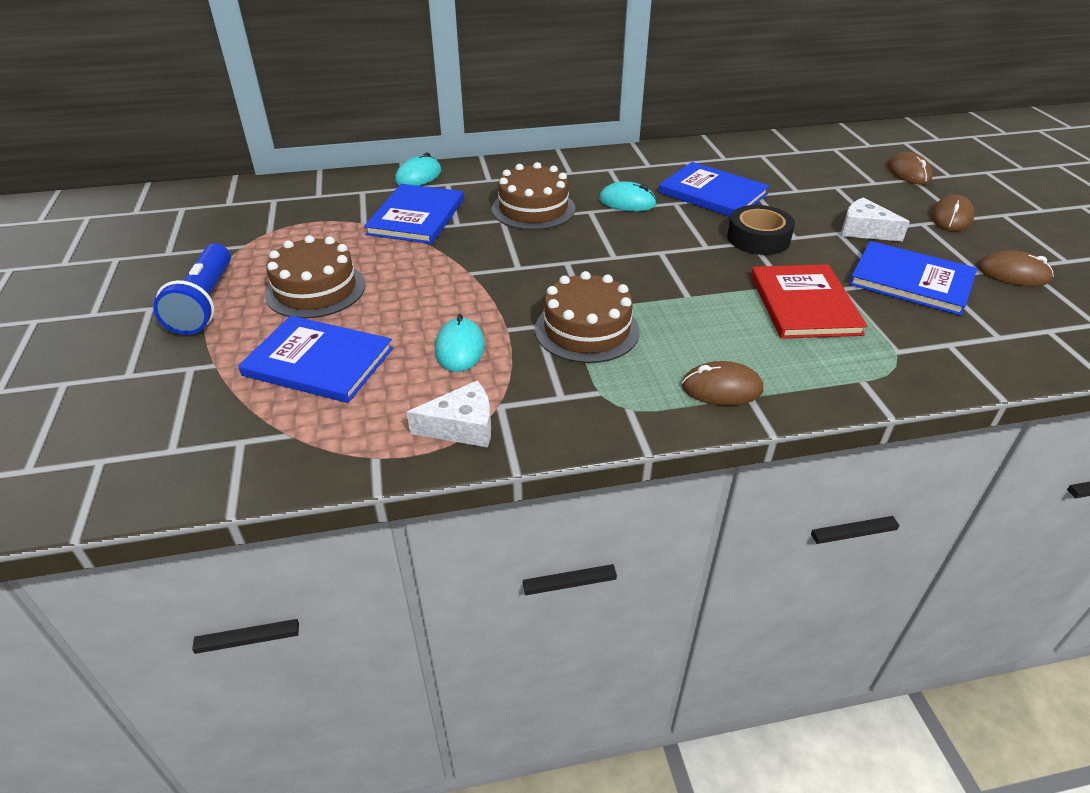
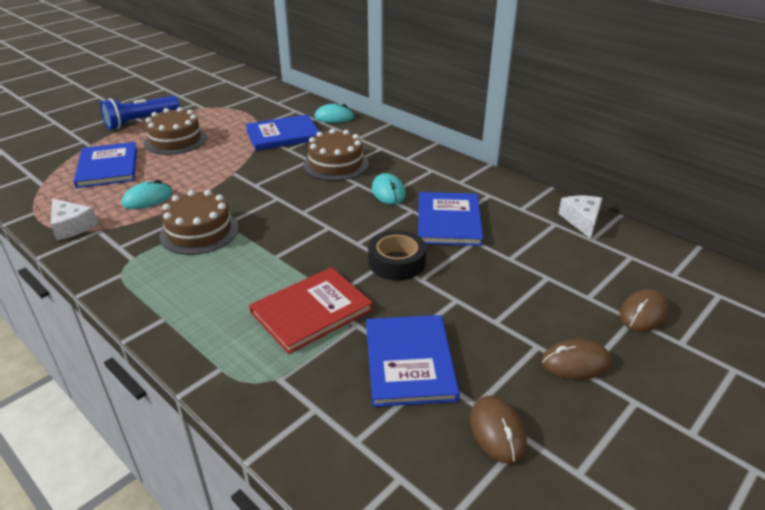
camera: 55 degrees right, 5 degrees down
brown mouse [682,361,763,405] -> none
white cheese [841,197,910,241] -> white cheese moved to [558,196,603,239]

